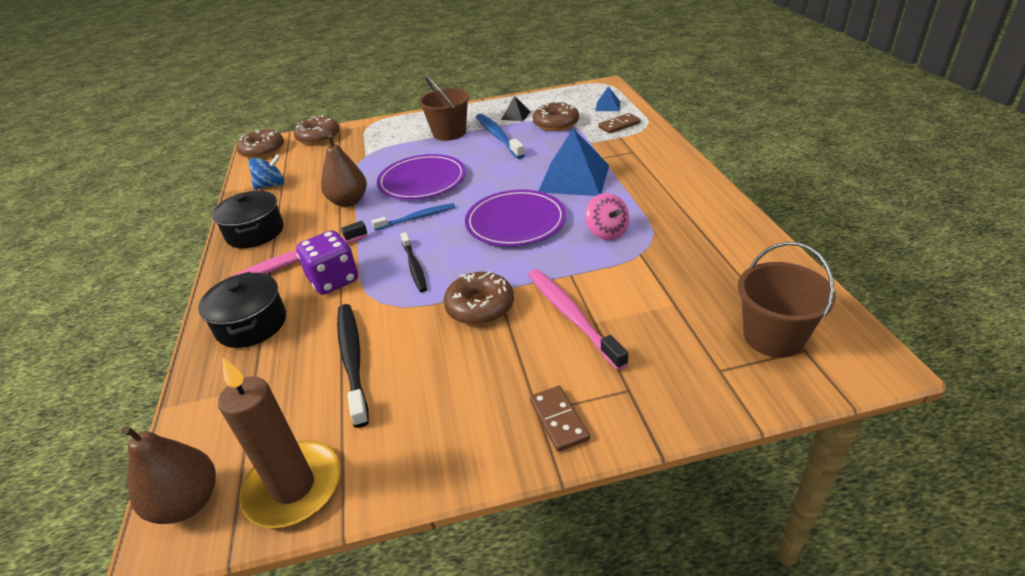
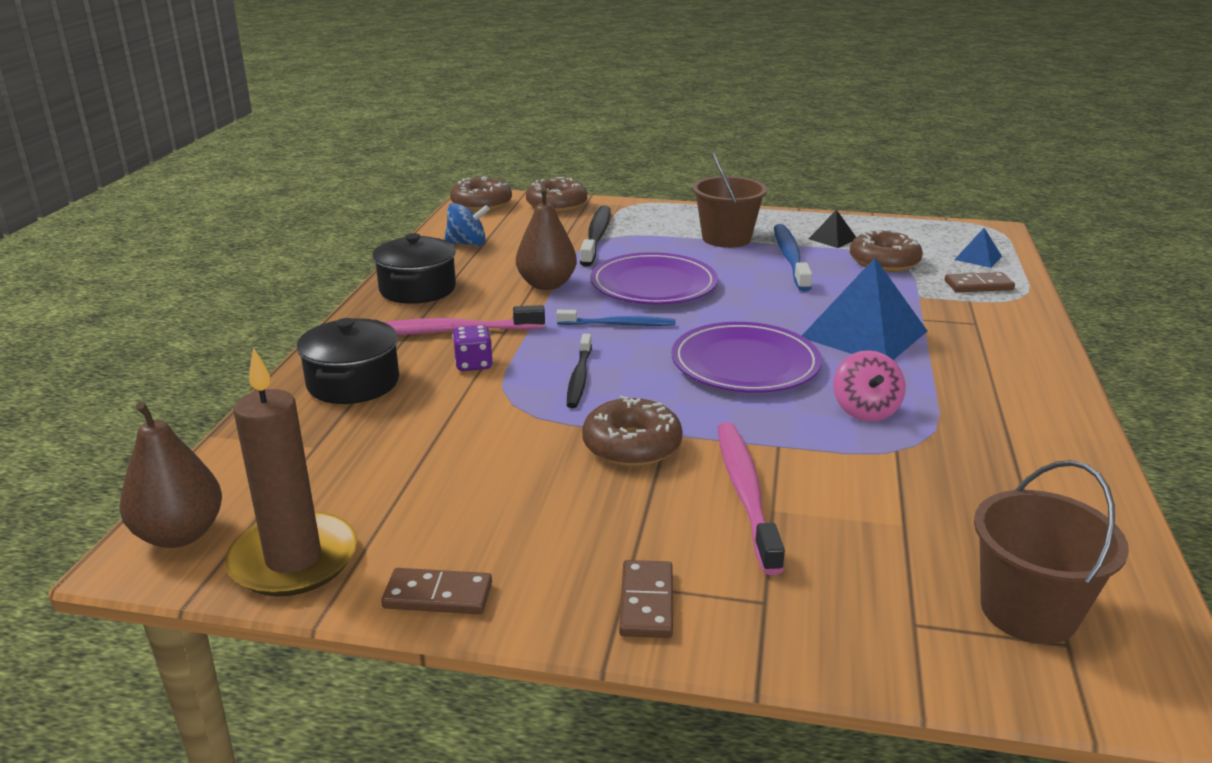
camera: 20 degrees right, 10 degrees down
purple dice [296,230,358,295] -> purple dice [453,325,493,371], size x0.60
black toothbrush [337,304,369,428] -> black toothbrush moved to [580,205,611,266]
none -> brown domino [381,568,492,614]

